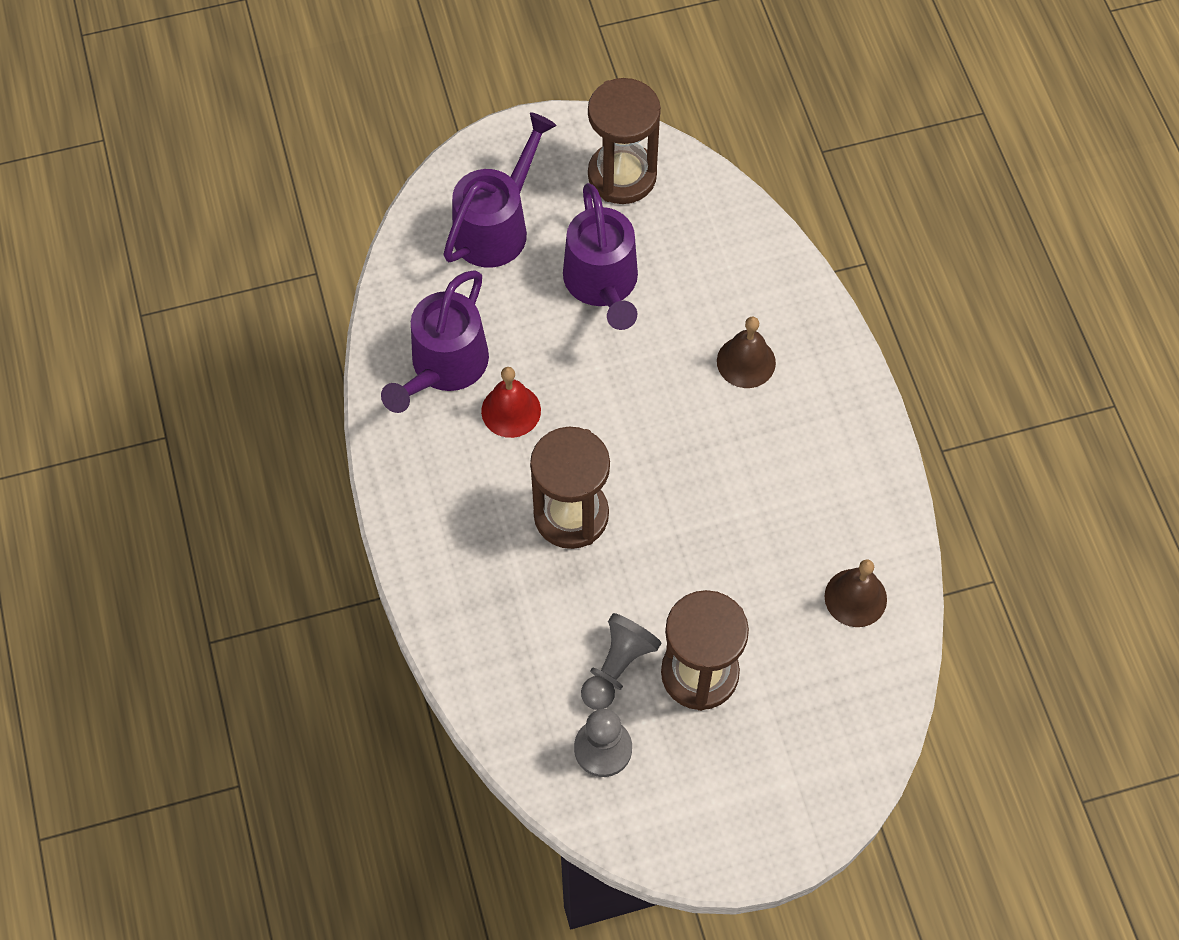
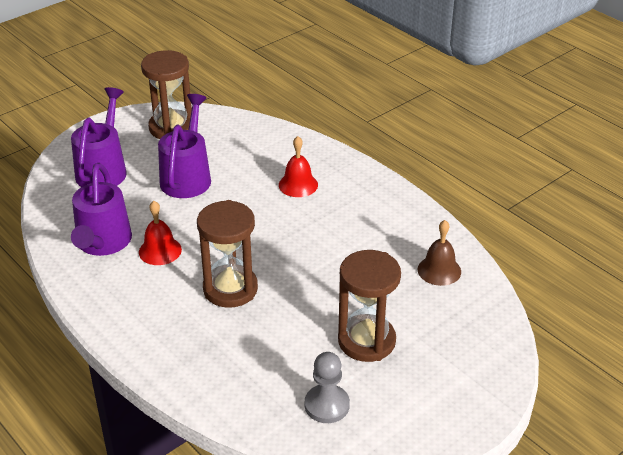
camera: 25 degrees left, 25 degrees down
purple watering can [563,183,638,330] -> purple watering can turned 135 degrees counterclockwise [158,94,211,198]
grey pawn [581,613,662,710] -> none
brown bell [717,317,776,388] -> red bell [279,136,318,197]

